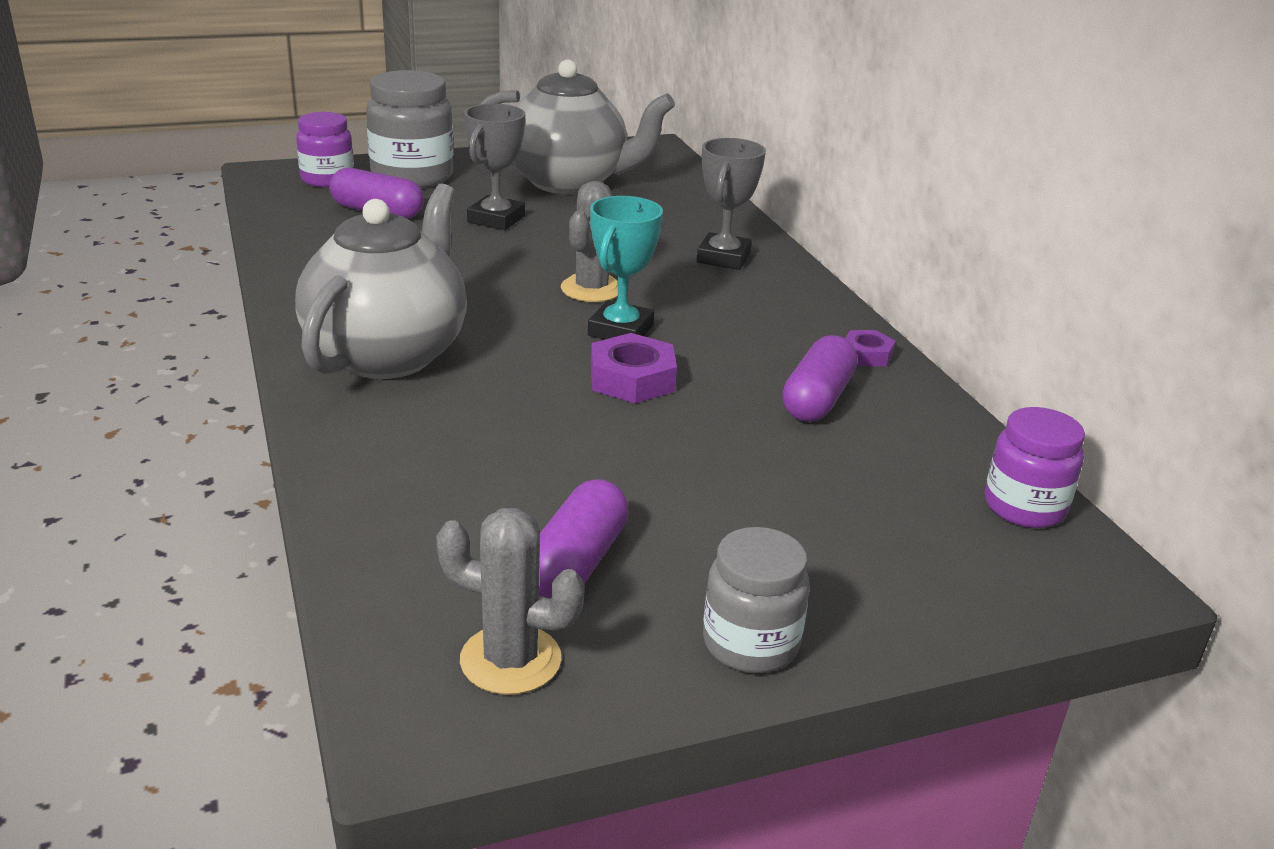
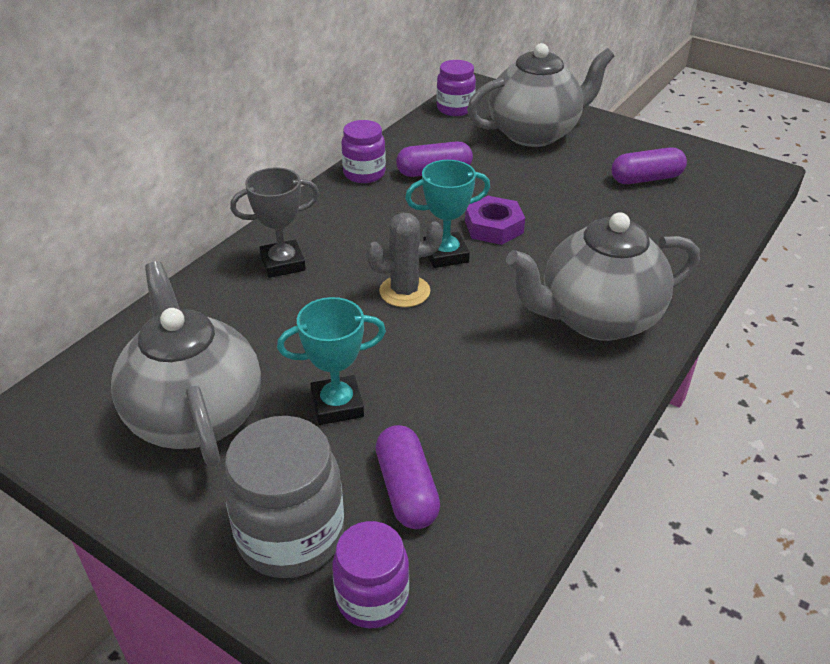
camera: 125 degrees left, 10 degrees up
grey cactus [436,508,585,695] -> none
grey trophy [464,104,526,230] -> turquoise trophy [277,297,386,425]
grey jar [703,527,810,673] -> none
purple nut [845,330,896,366] -> purple jar [341,120,386,183]
none -> grey teapot [467,43,614,147]

